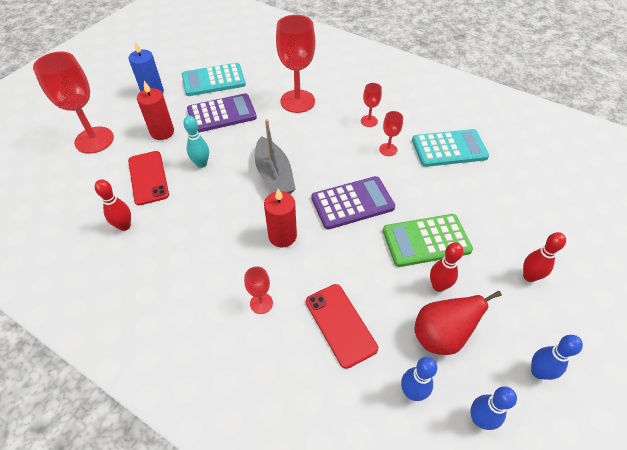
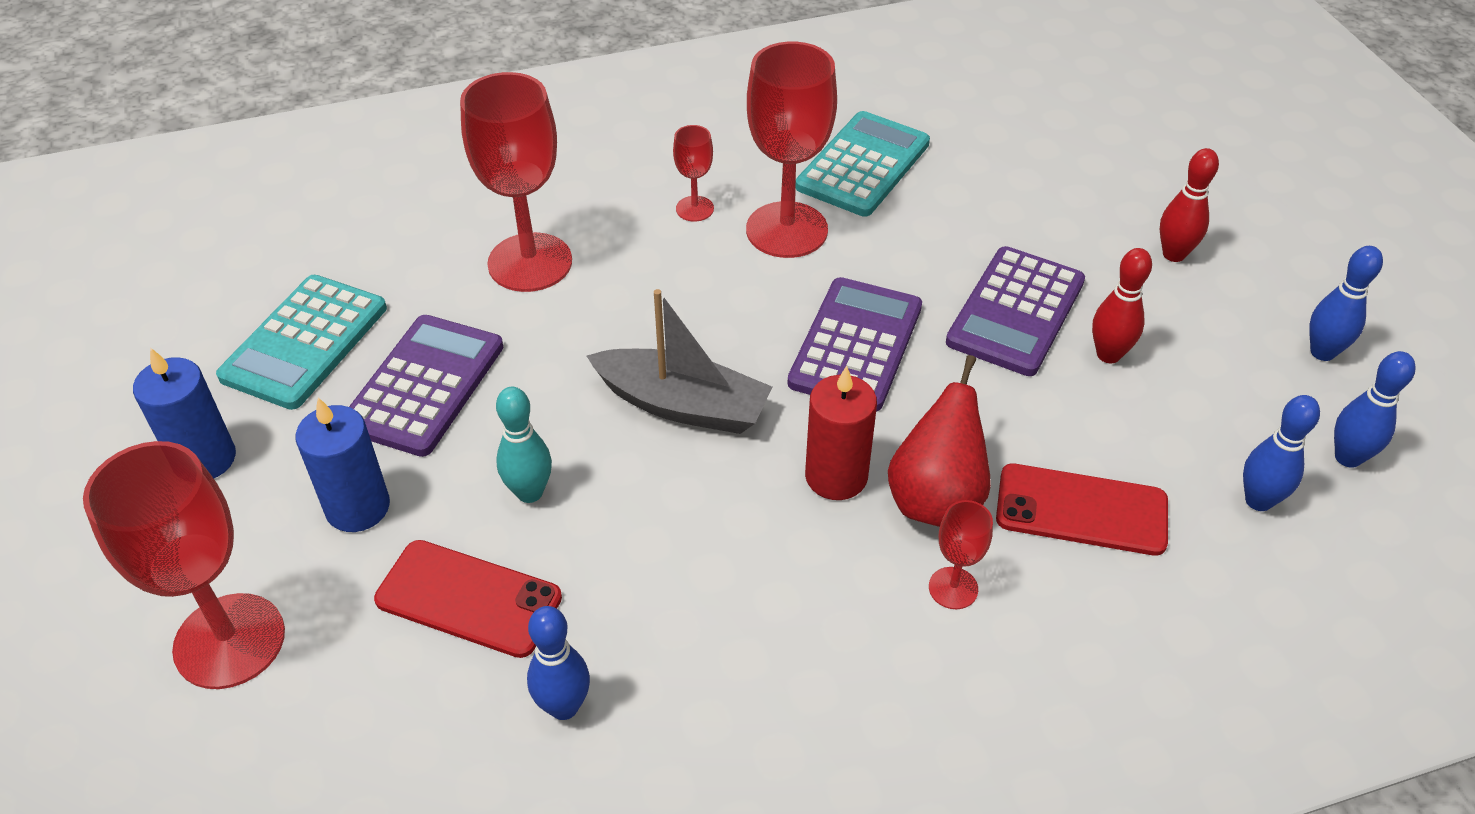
camera: 50 degrees left, 5 degrees down
red bowling pin [95,179,131,231] -> blue bowling pin [527,606,590,720]
red candle [137,81,174,140] -> blue candle [295,397,390,532]
red goblet [379,111,403,156] -> red goblet [746,42,837,258], size x2.12
green calculator [383,214,473,267] -> purple calculator [946,246,1085,376]
red pear [414,291,502,355] -> red pear moved to [888,355,991,527]

